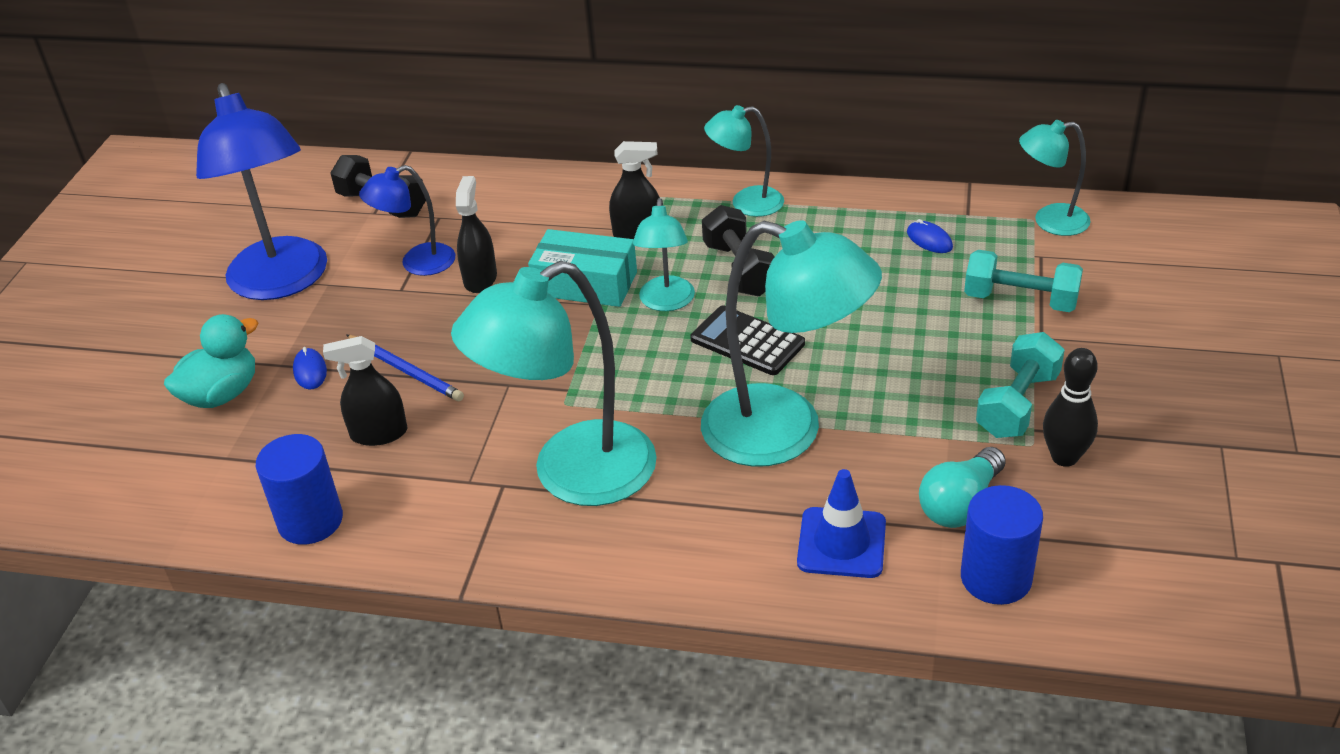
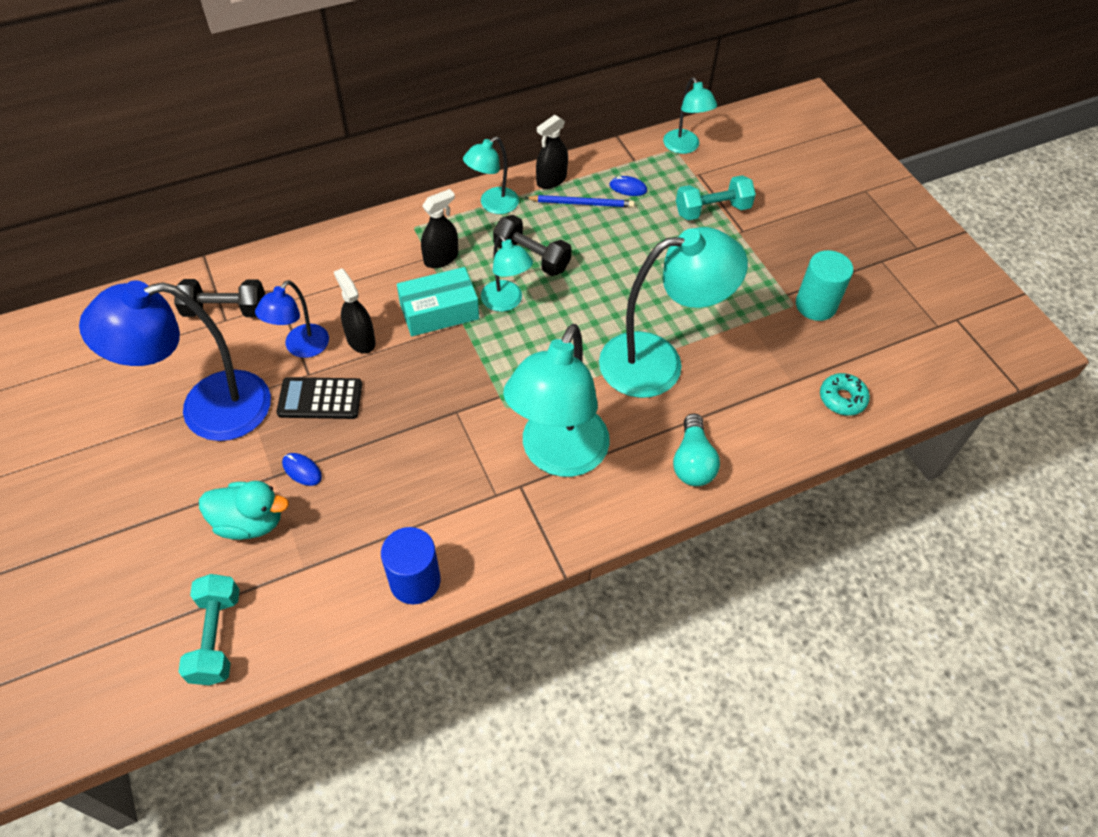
camera: 40 degrees left, 15 degrees up
turquoise duck [164,314,258,408] -> turquoise duck turned 90 degrees clockwise [199,481,289,540]
blue lamp [196,83,327,300] -> blue lamp turned 135 degrees clockwise [79,281,271,441]
black spray bottle [323,336,408,446] -> black spray bottle moved to [536,115,568,189]
blue pencil [346,335,464,401] -> blue pencil moved to [525,195,635,207]
black calculator [691,305,805,375] -> black calculator moved to [277,377,362,419]
blue traffic cone [797,469,886,578] -> none
turquoise light bulb [919,447,1005,528] -> turquoise light bulb moved to [673,414,720,486]
blue cylinder [961,485,1043,605] -> turquoise donut [820,373,870,416]
turquoise dumbbell [976,332,1065,438] -> turquoise dumbbell moved to [178,574,240,685]
turquoise lamp [1019,120,1091,236] -> turquoise lamp turned 75 degrees counterclockwise [663,77,717,154]
black bowling pin [1043,348,1098,467] -> turquoise cylinder [796,250,853,321]

